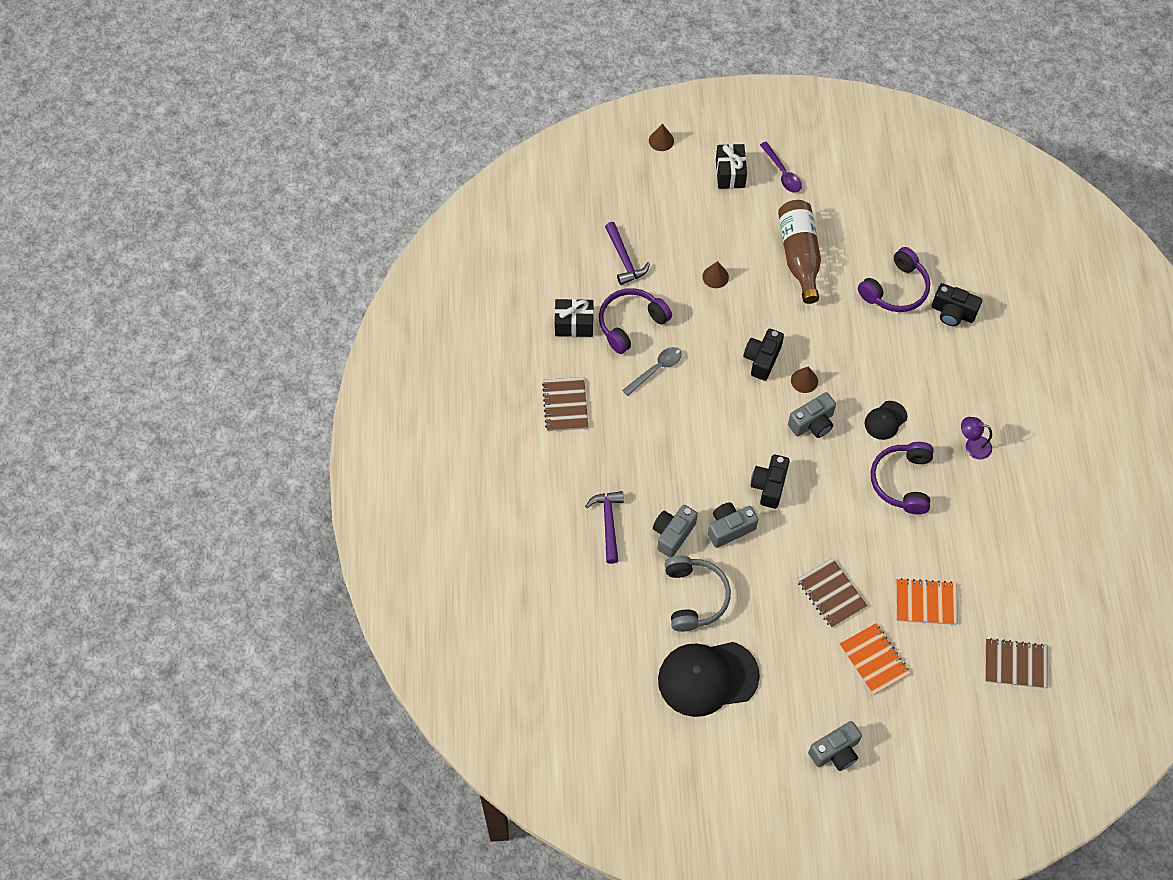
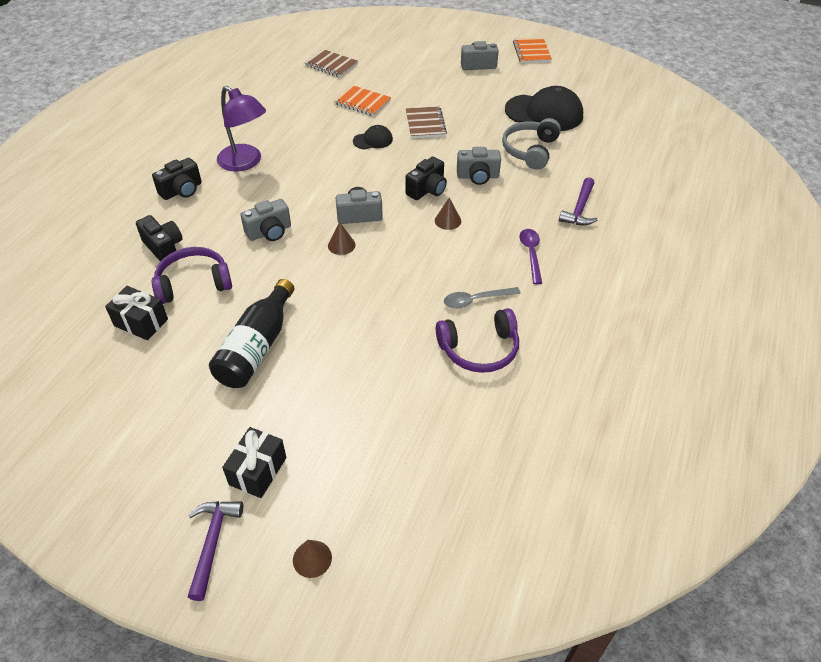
camera: 155 degrees left, 15 degrees down
brown notebook [542,377,588,432] -> none
black gift [555,299,594,337] -> black gift moved to [105,286,168,340]
purple hammer [605,222,650,285] -> purple hammer moved to [188,501,243,601]
grey camera [653,505,698,557] -> grey camera moved to [241,199,291,241]
brown cone [702,261,729,288] -> brown cone moved to [435,198,461,230]
black camera [743,329,784,381] -> black camera moved to [152,158,202,200]
purple spoon [760,142,802,193] -> purple spoon moved to [520,229,542,284]
brown bottle [778,200,821,304] -> black bottle [209,279,294,388]
orange notebook [840,623,910,695] -> orange notebook moved to [513,38,552,63]
black cap [865,401,907,440] -> black cap moved to [353,125,393,149]
purple headphones [871,442,934,514] -> none
purple lamp [961,417,992,460] -> purple lamp [217,86,266,172], size x1.89

